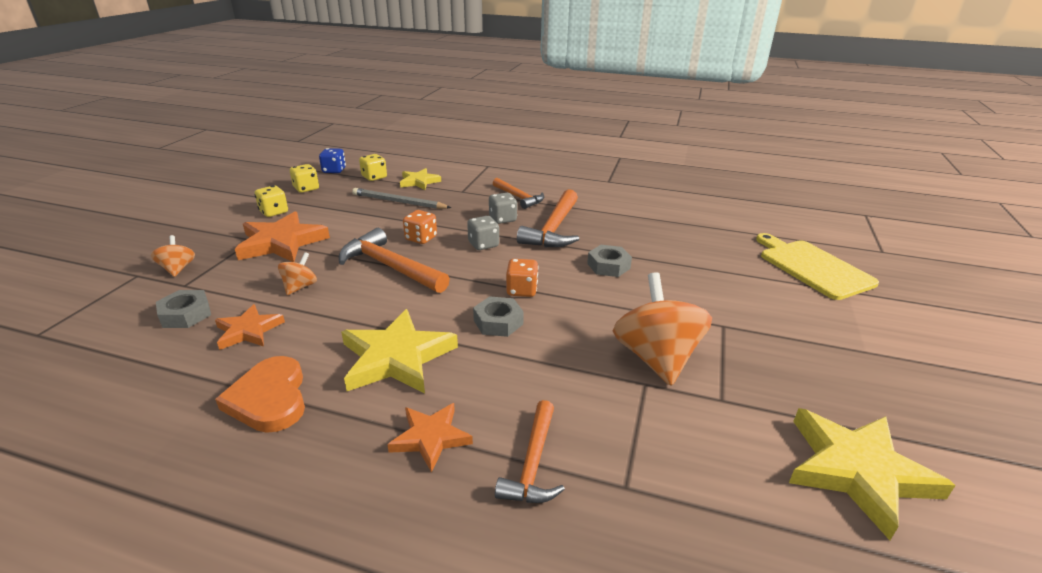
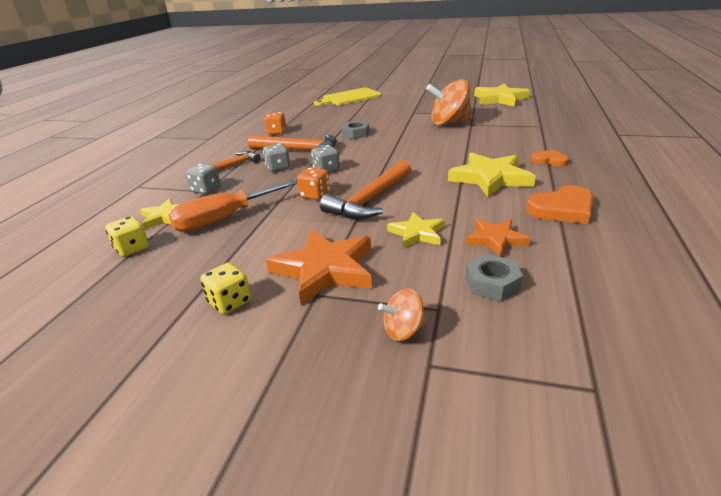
camera: 90 degrees left, 0 degrees up
orange spinning top [278,252,317,295] -> yellow star [387,212,445,248]
yellow dice [290,164,319,193] -> none
blue dice [319,148,346,173] -> none
grey pencil [352,188,451,209] -> orange screwdriver [169,180,297,232]
orange star [387,403,473,473] -> orange heart [531,149,569,166]
grey nut [473,296,524,337] -> none
orange hammer [495,400,565,503] -> none
orange dice [506,259,539,297] -> orange dice moved to [264,112,286,134]
none -> grey dice [186,164,221,194]

